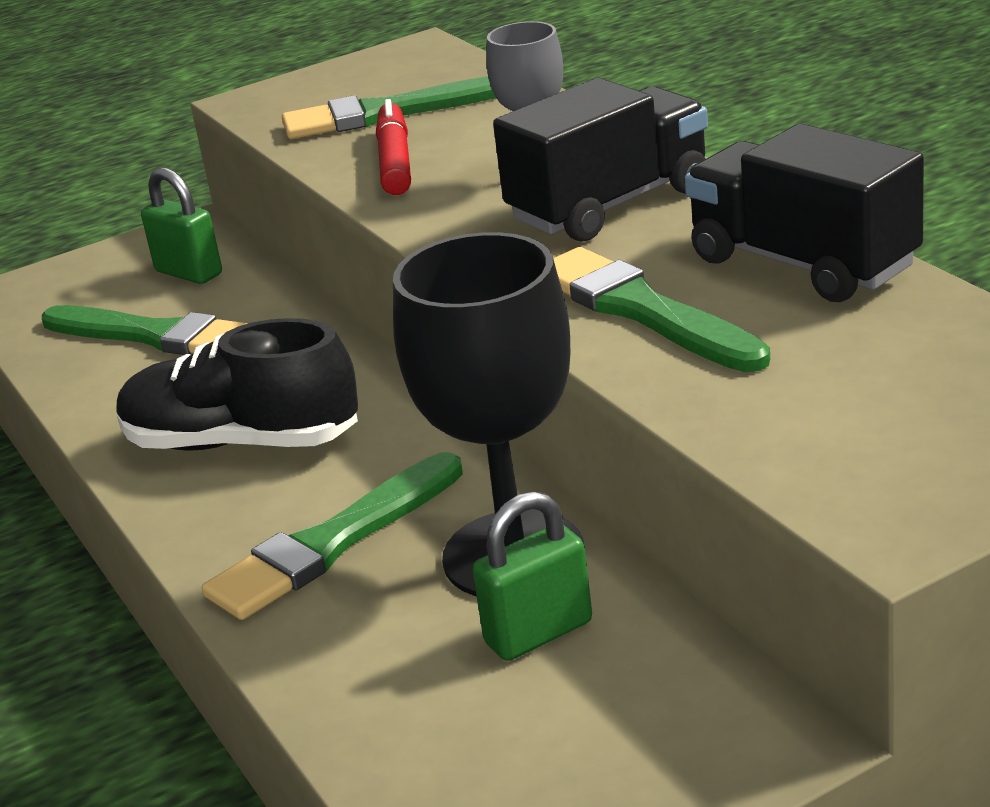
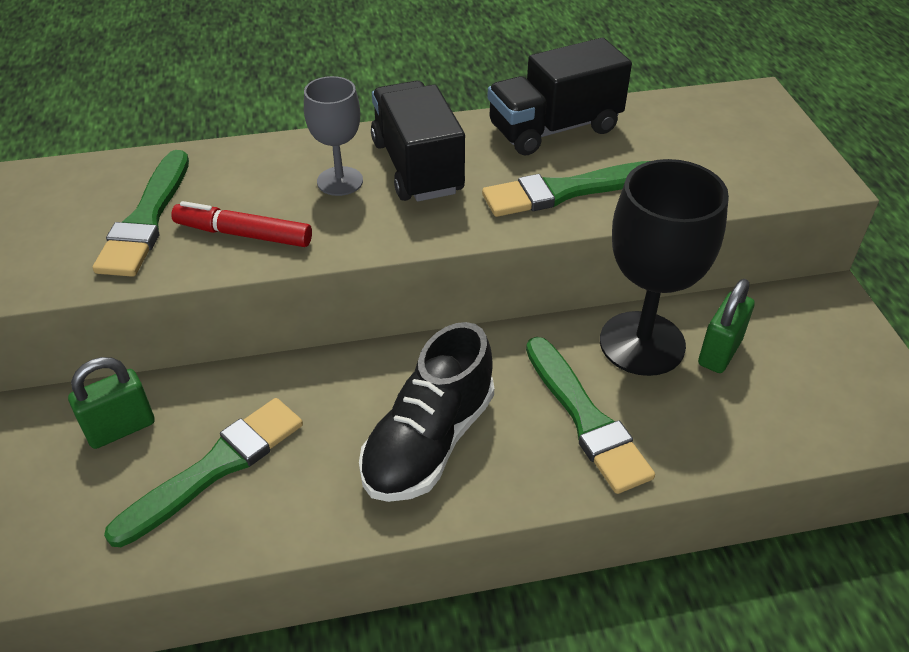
camera: 75 degrees left, 15 degrees up
green padlock [472,491,592,661] -> green padlock turned 45 degrees clockwise [698,279,755,373]

